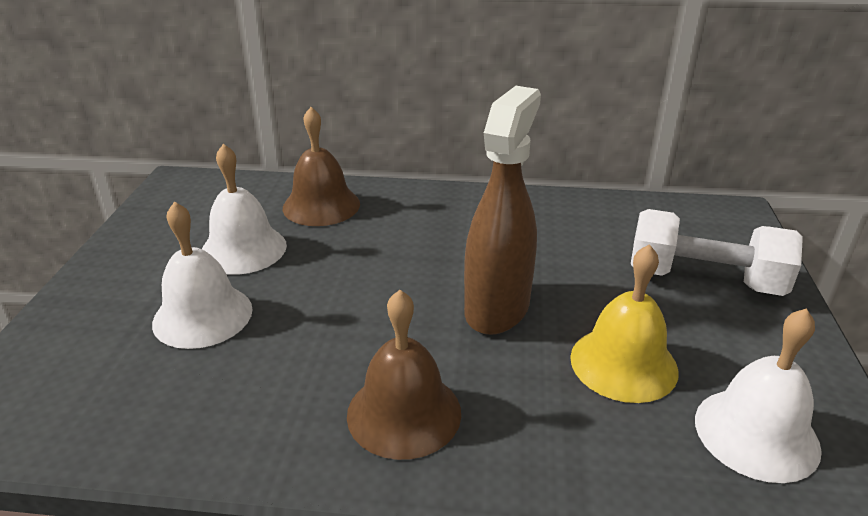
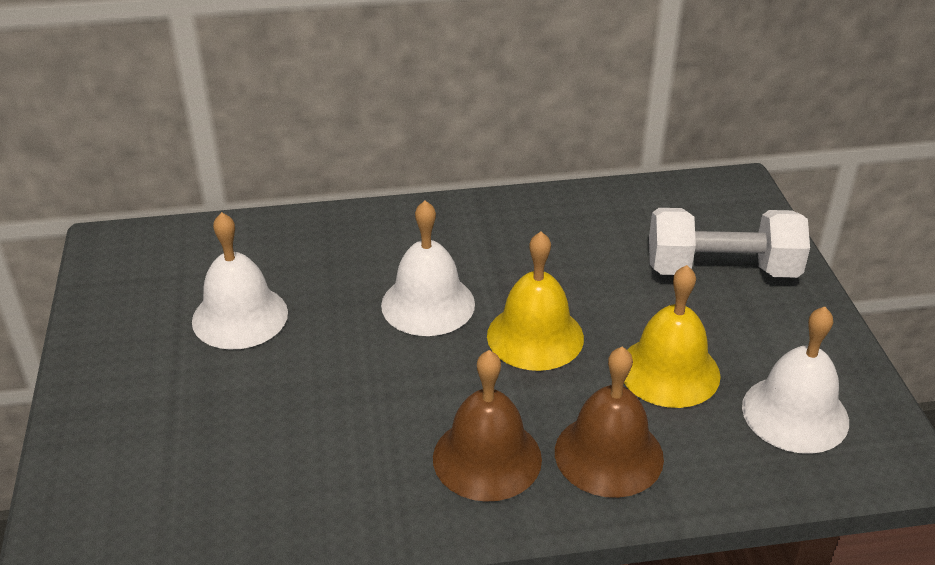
camera: 15 degrees left, 5 degrees up
white bell [152,201,253,349] -> white bell moved to [381,200,475,336]
brown bell [282,107,360,226] -> brown bell moved to [555,347,664,498]
brown spray bottle [464,86,541,335] -> yellow bell [487,232,584,371]

